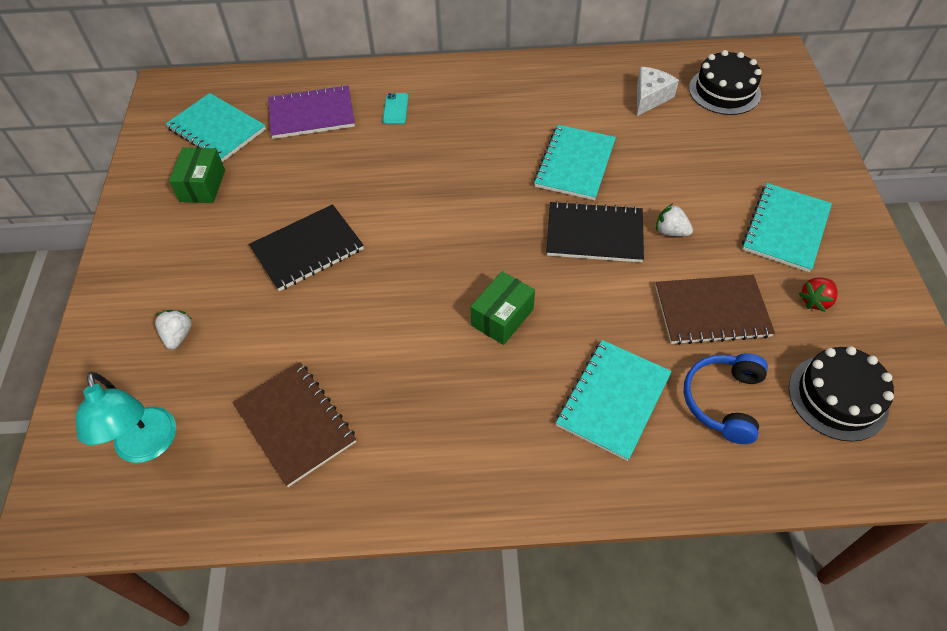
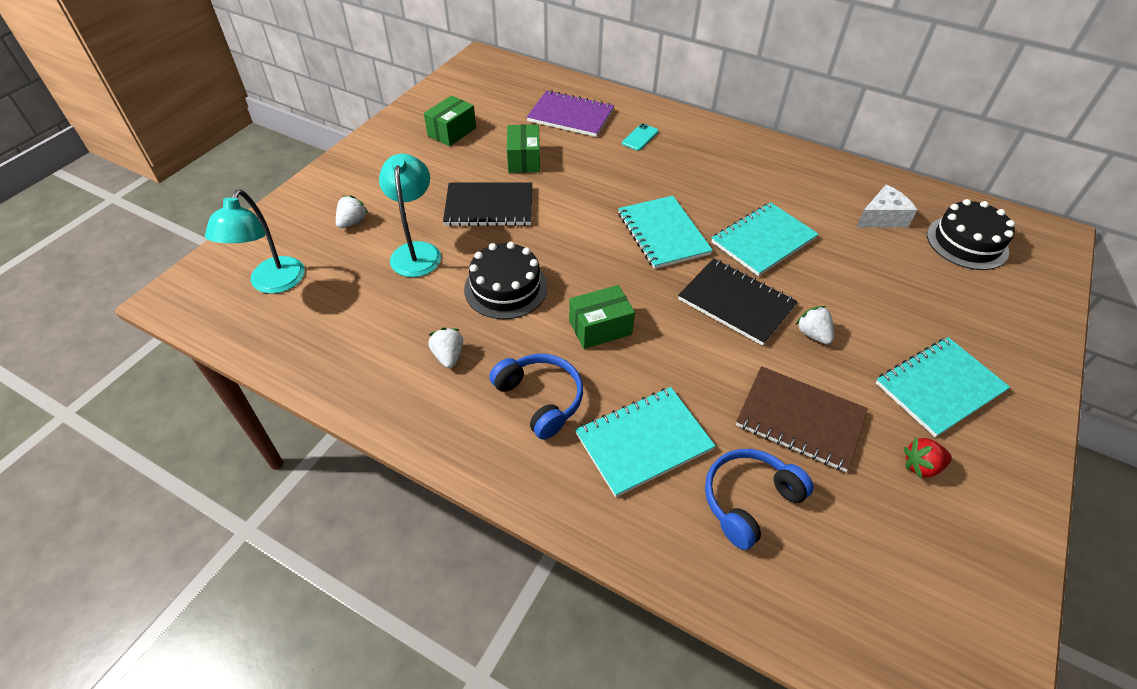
camera: 30 degrees right, 5 degrees down
turquoise notebook [166,93,266,162] -> turquoise notebook moved to [618,196,713,269]
brown notebook [233,362,356,487] -> none
black cake [789,346,894,442] -> black cake moved to [464,242,548,319]
none -> turquoise lamp [379,154,441,277]
none -> white strawberry [428,328,463,368]
none -> blue headphones [489,354,583,440]
none -> green box [507,125,540,173]

